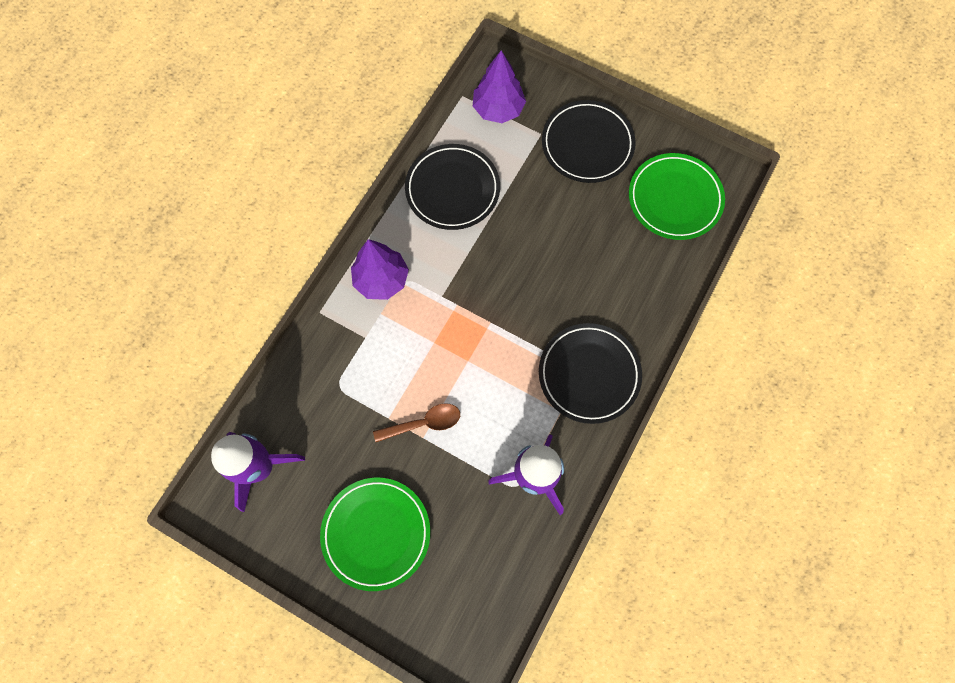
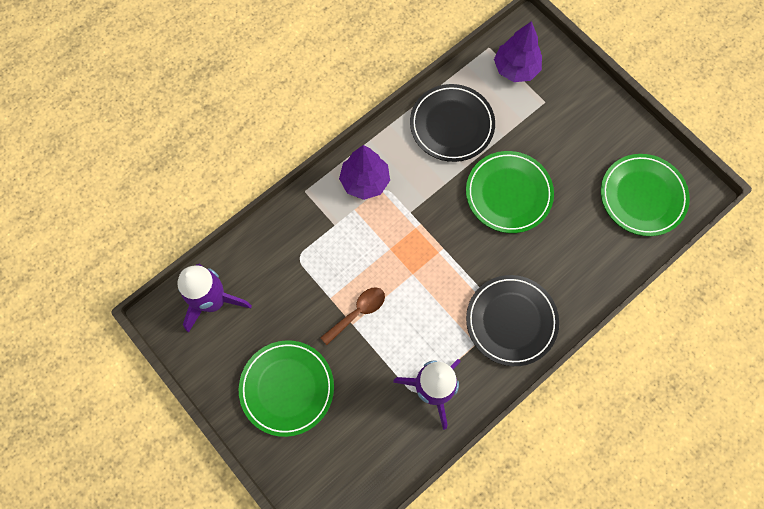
camera: 20 degrees right, 0 degrees up
brown spoon [373,403,460,442] -> brown spoon turned 45 degrees counterclockwise [320,287,385,345]
black plate [542,100,636,183] -> none
none -> green plate [466,151,554,233]

